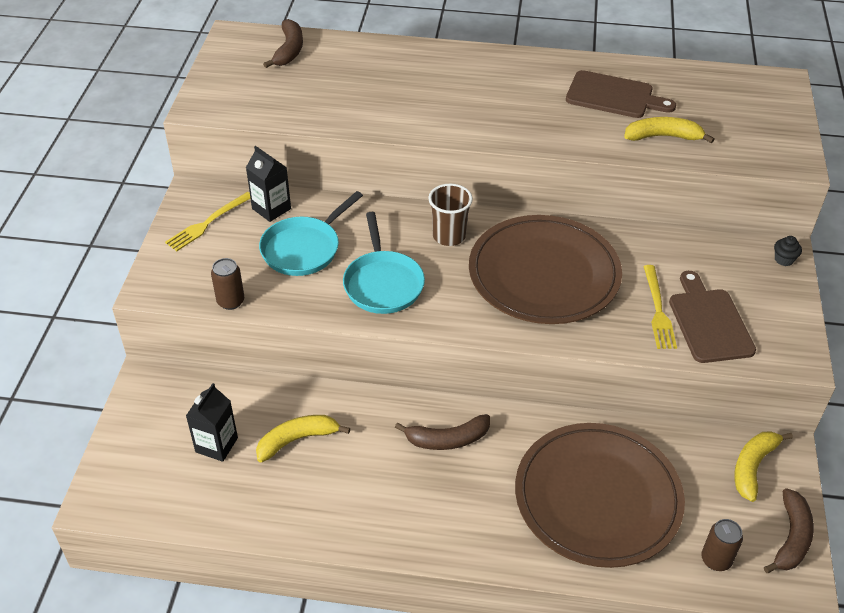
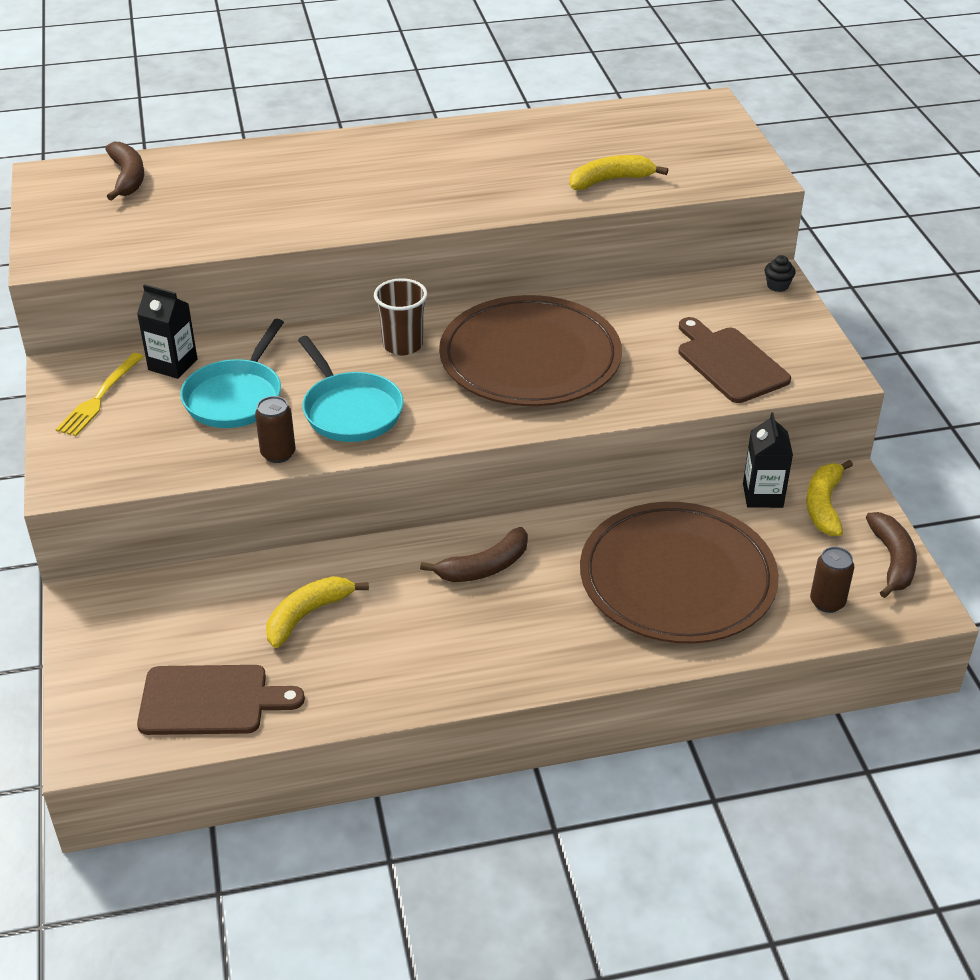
camera: 20 degrees left, 5 degrees down
black carton [186,383,238,462] -> black carton moved to [743,412,793,508]
brown can [211,258,245,310] -> brown can moved to [255,396,295,463]
brown cutting board [566,70,676,118] -> brown cutting board moved to [137,665,305,735]
yellow fork [643,265,677,349] -> none

